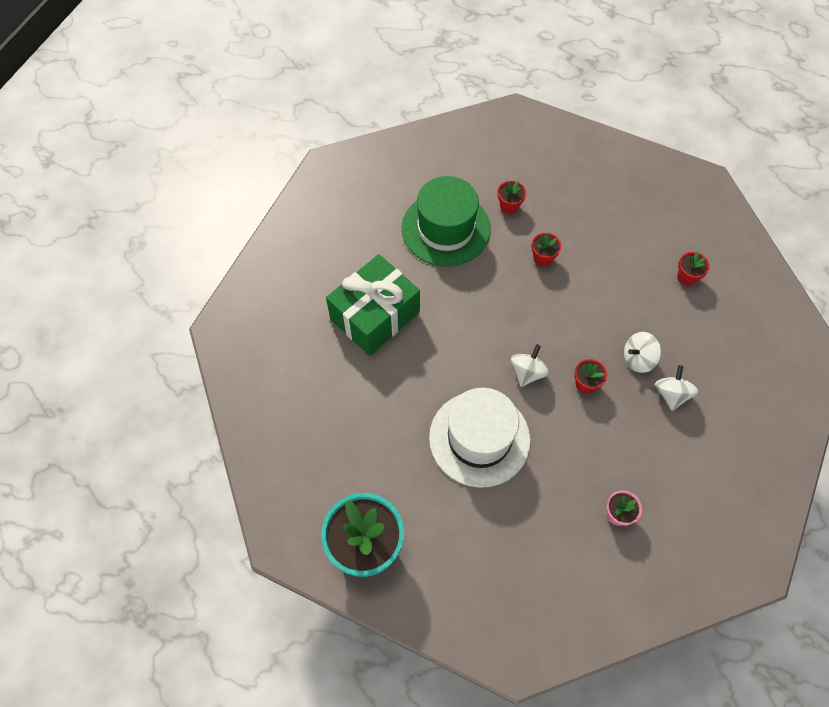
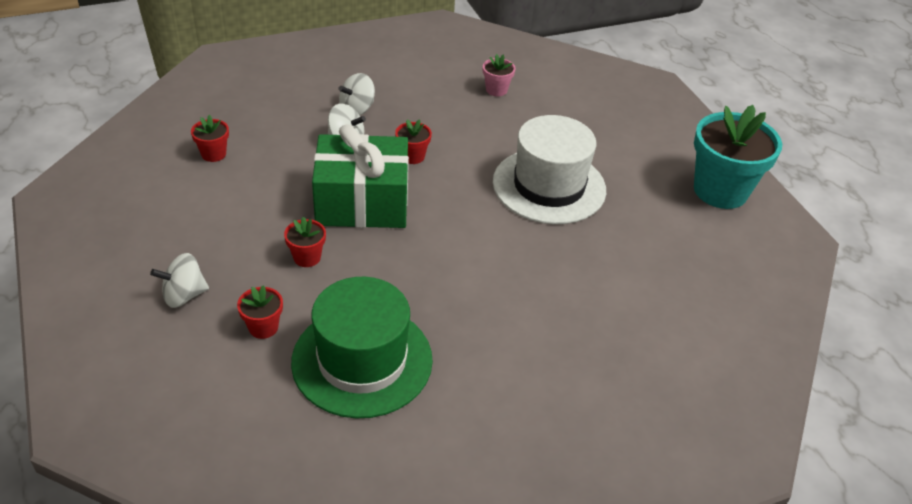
camera: 140 degrees left, 20 degrees down
green gift [326,254,420,356] -> green gift moved to [312,124,409,228]
white spinning top [511,344,549,387] -> white spinning top moved to [150,253,209,308]

